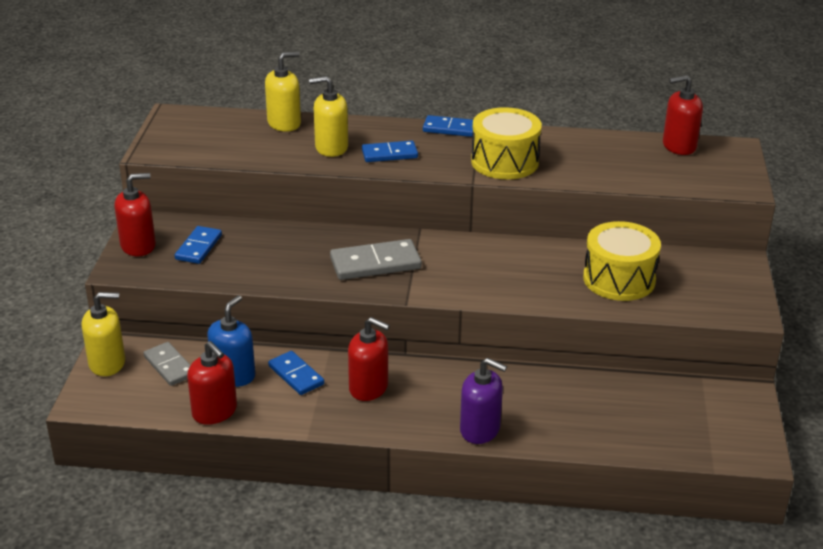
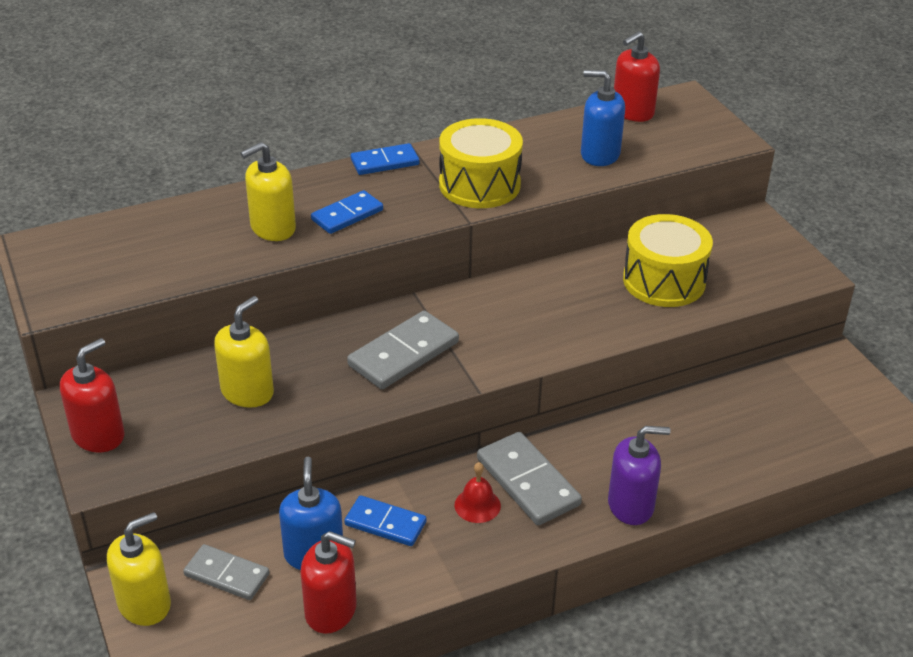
camera: 30 degrees left, 5 degrees up
blue domino [175,226,222,264] -> none
yellow soap dispenser [265,52,301,132] -> yellow soap dispenser moved to [214,296,274,408]
red soap dispenser [348,317,390,401] -> red bell [455,462,501,523]
none -> grey domino [477,432,582,525]
none -> blue soap dispenser [581,70,625,166]

